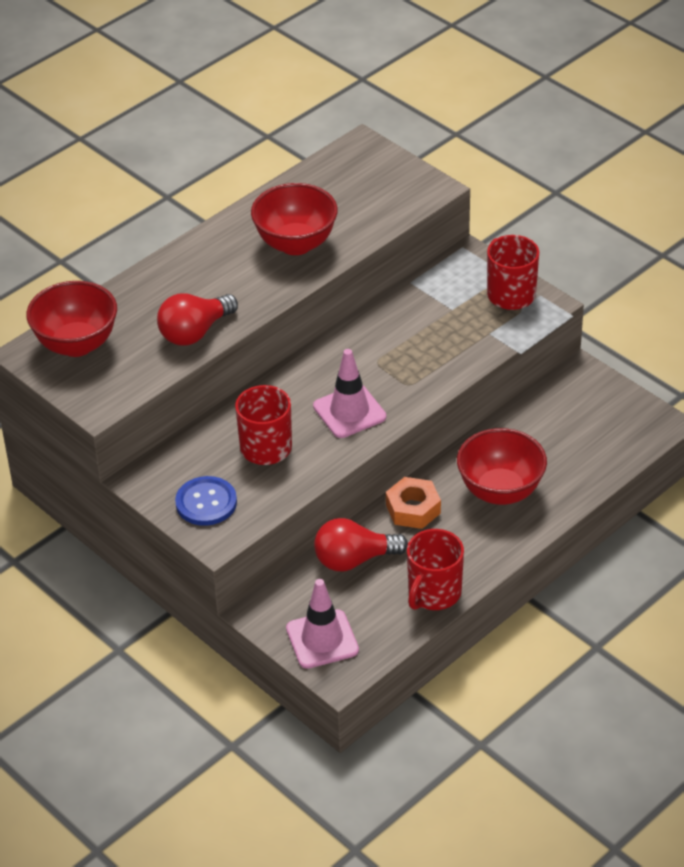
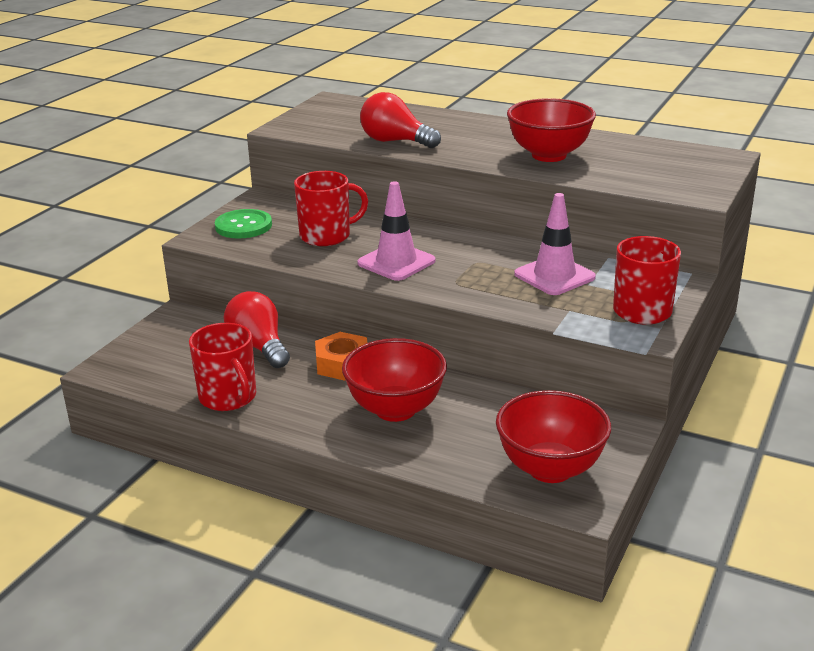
camera: 70 degrees right, 15 degrees down
red bowl [26,281,117,357] -> red bowl moved to [496,390,611,483]
blue button [175,476,237,526] -> green button [215,209,272,238]
pink traffic cone [286,579,359,669] -> pink traffic cone moved to [514,193,596,295]
red mug [407,529,464,610] -> red mug turned 135 degrees counterclockwise [189,323,256,411]

